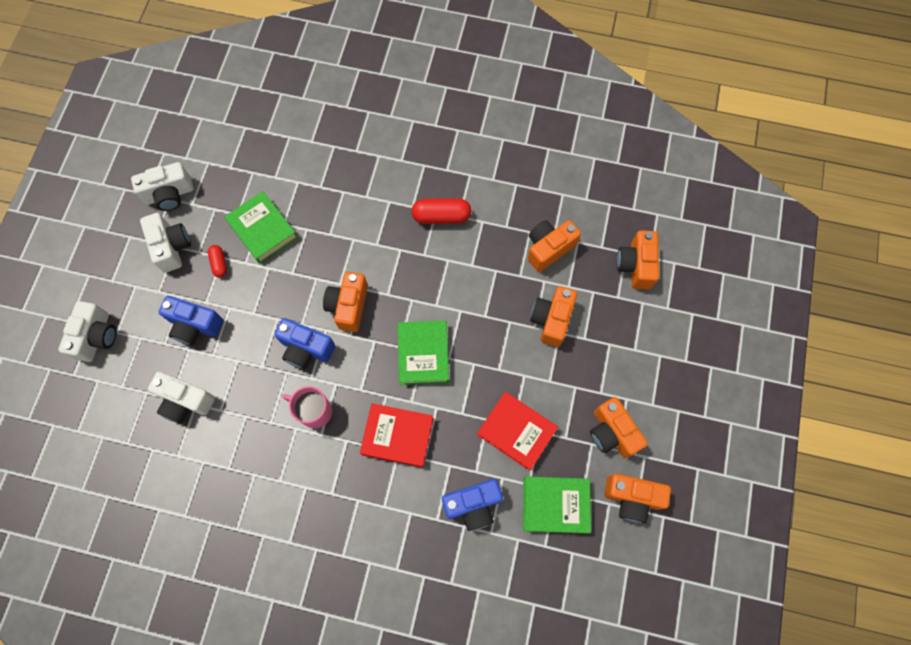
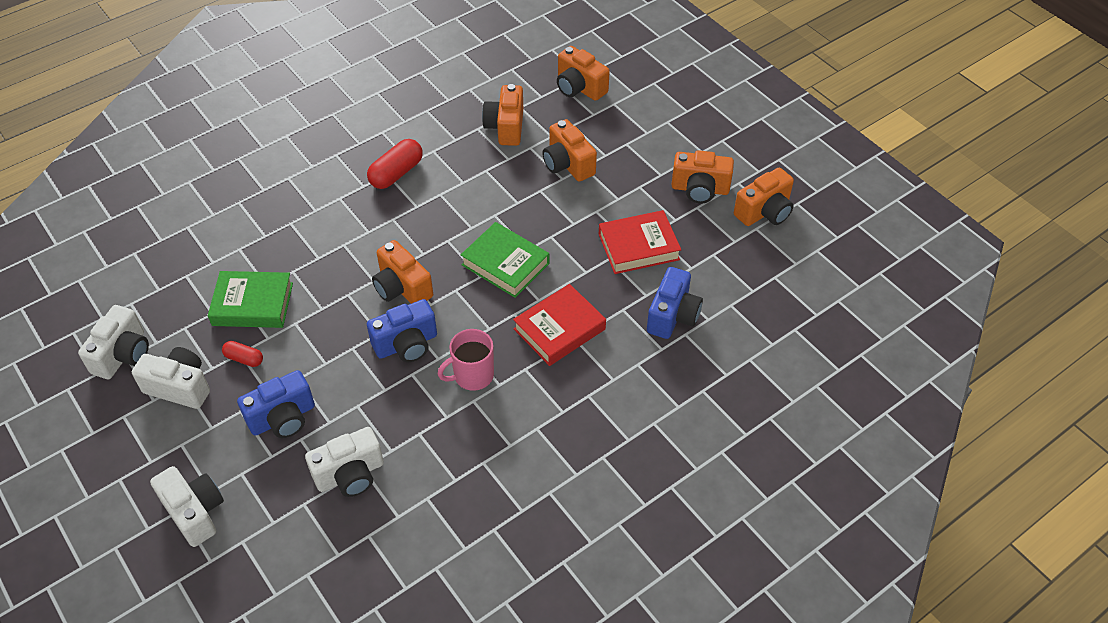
camera: 50 degrees left, 20 degrees down
green book [523,476,591,533] -> none

